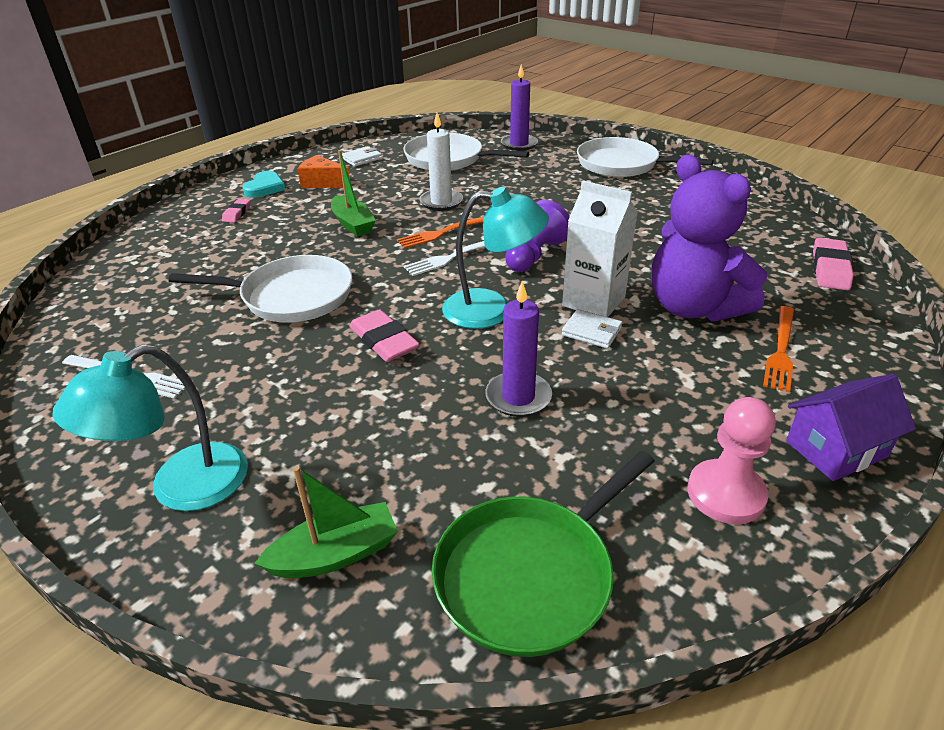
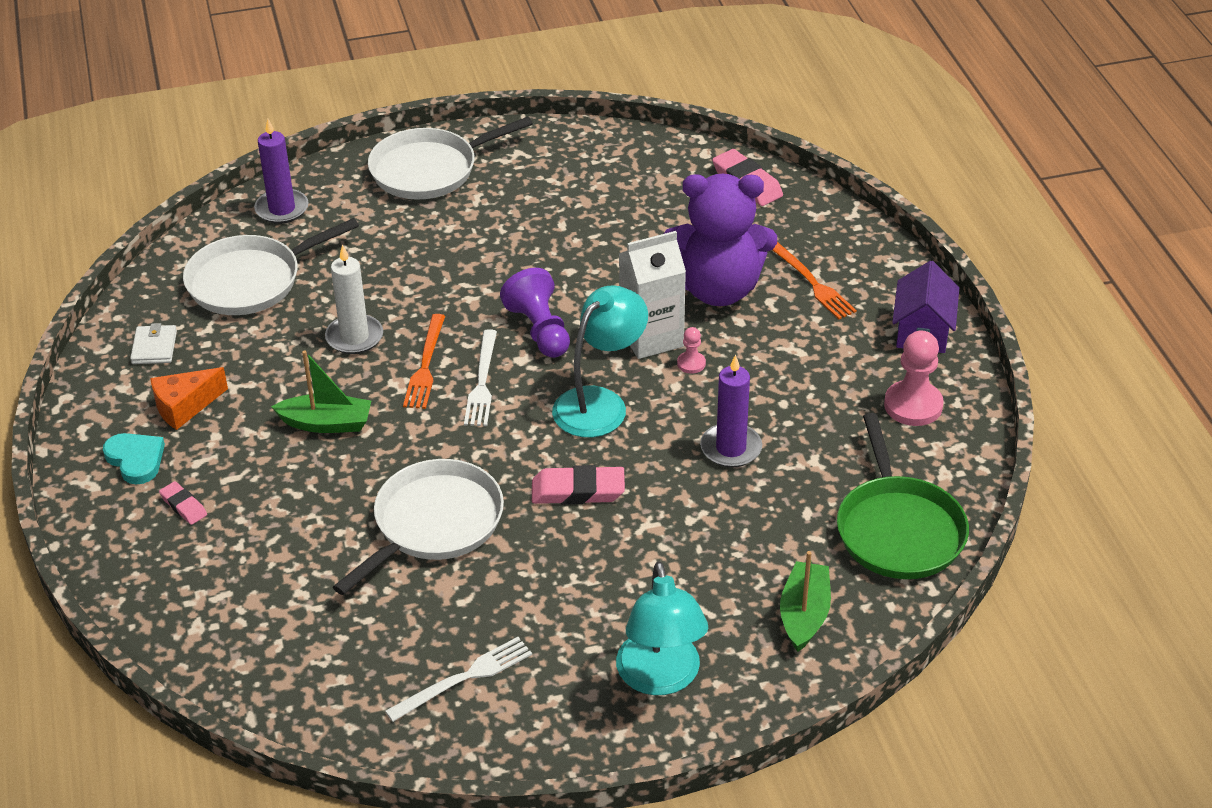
camera: 55 degrees left, 5 degrees up
white wallet [562,309,622,349] -> pink pawn [677,327,706,374]

